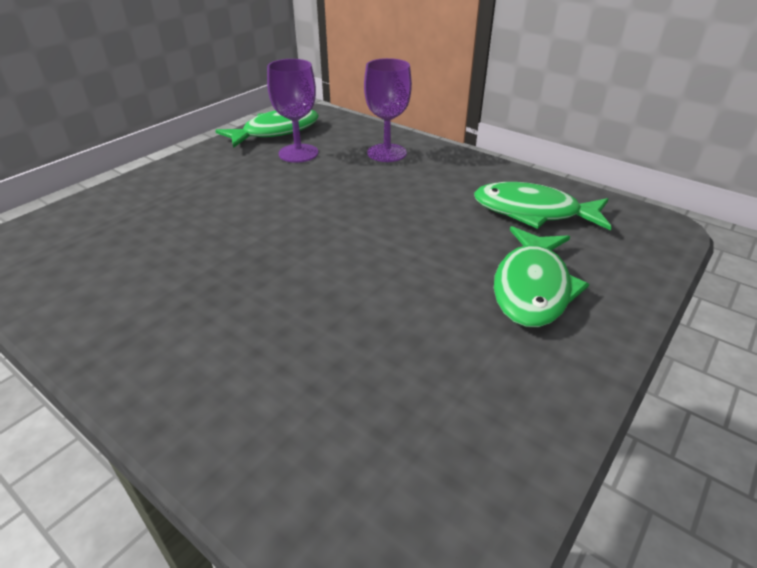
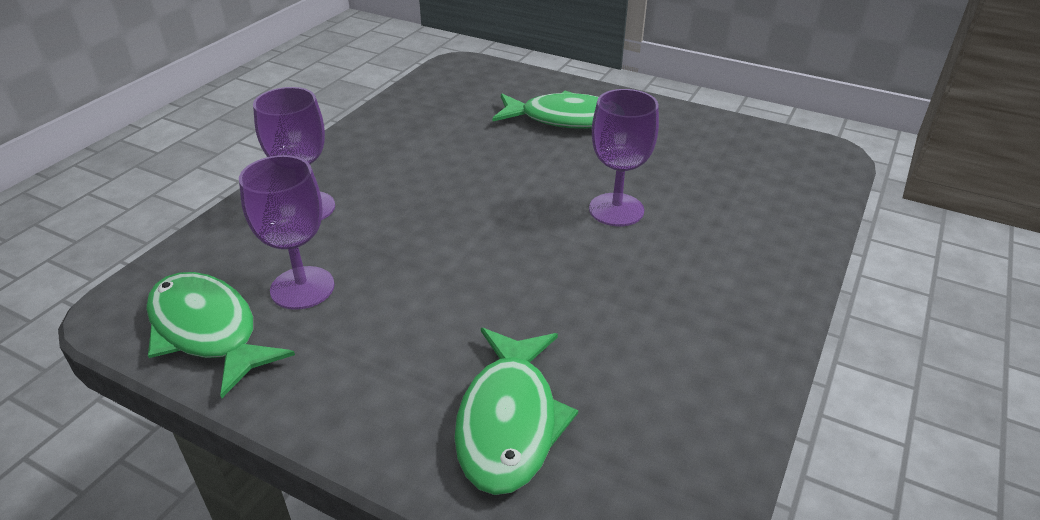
camera: 100 degrees left, 0 degrees up
green fish [474,182,612,230] -> green fish moved to [454,328,578,495]
none -> purple goblet [589,89,659,226]

